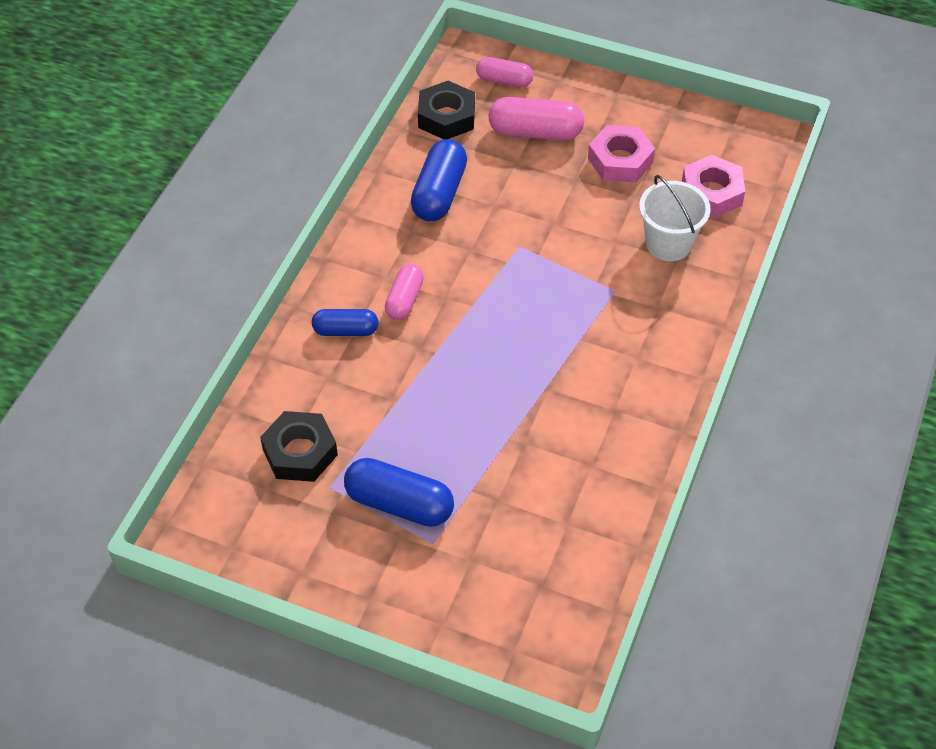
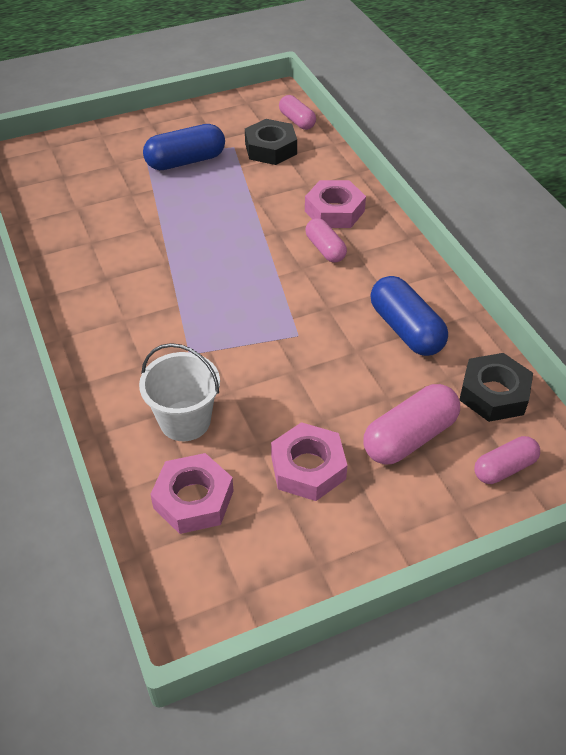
camera: 135 degrees right, 5 degrees down
blue capsule [312,309,379,336] -> pink nut [305,180,366,228]
none -> pink capsule [279,95,316,130]

